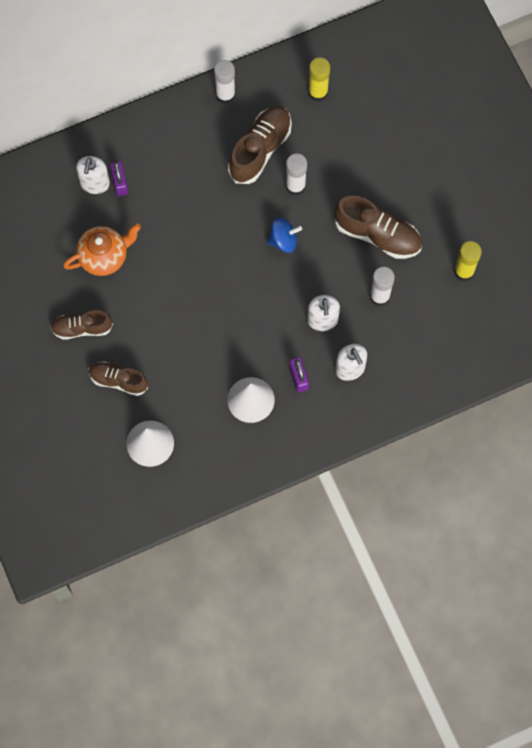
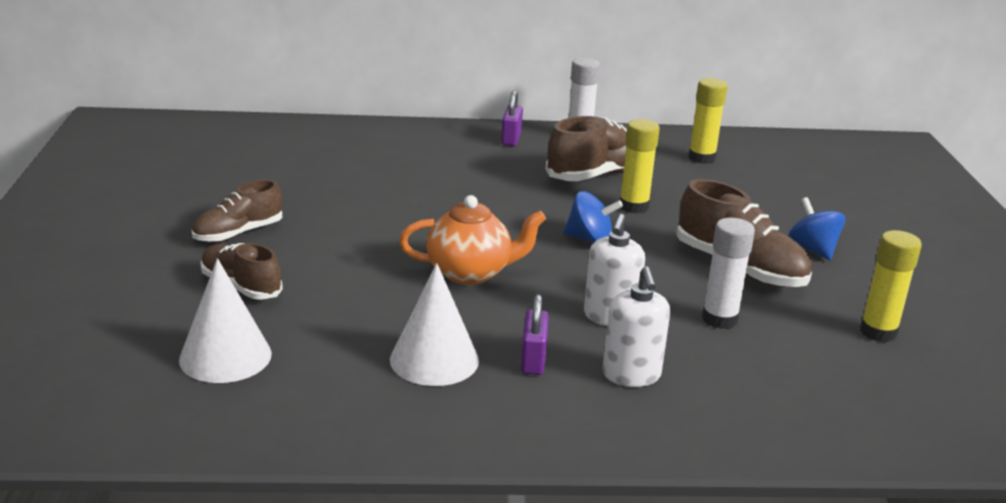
camera: 20 degrees right, 45 degrees down
brown shoe [50,310,113,340] -> brown shoe turned 60 degrees counterclockwise [192,180,282,242]
orange teapot [63,223,141,276] -> orange teapot moved to [399,195,546,285]
white soap dispenser [76,156,110,194] -> none
purple padlock [110,161,128,196] -> purple padlock moved to [501,90,523,146]
white glue stick [286,154,307,195] -> yellow glue stick [620,119,660,214]
none -> blue spinning top [789,197,846,260]

